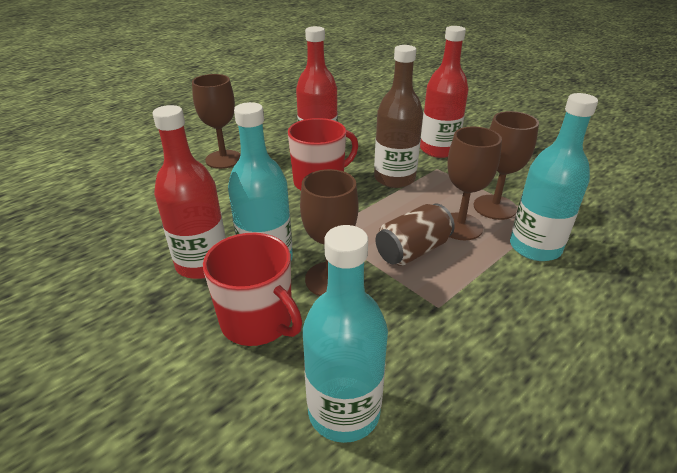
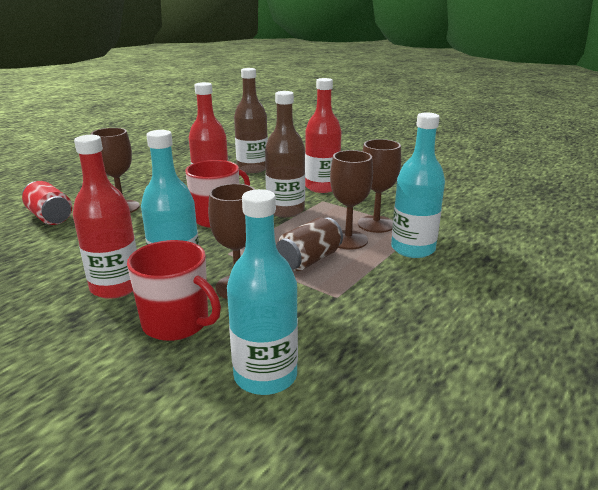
camera: 10 degrees left, 10 degrees down
none -> red can [22,181,72,225]
none -> brown bottle [234,68,268,173]

